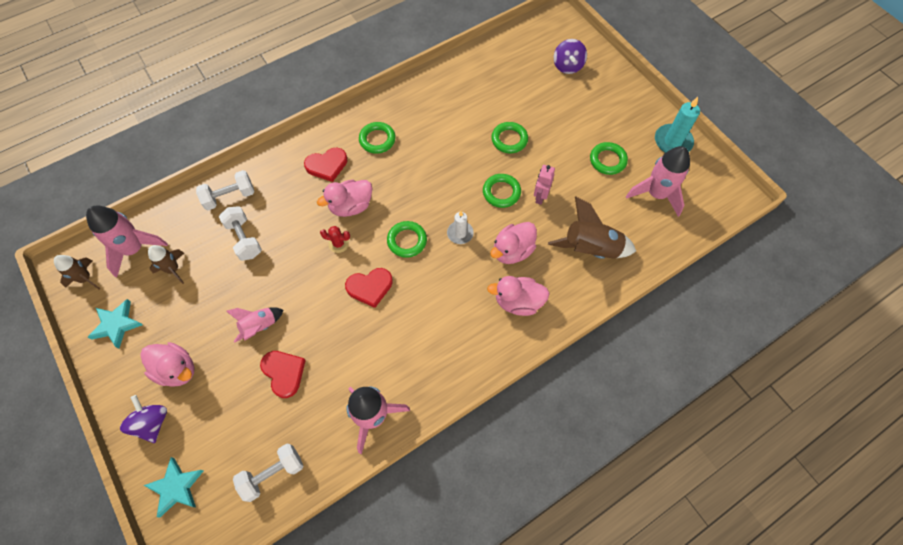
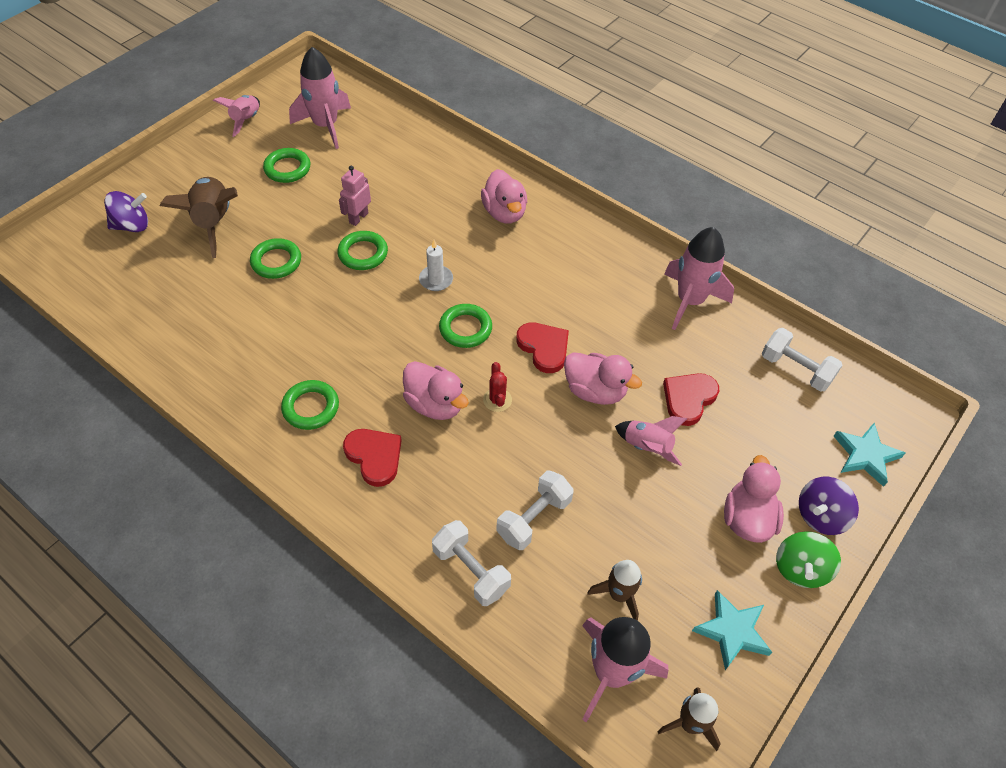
camera: 110 degrees left, 10 degrees down
pink duck [490,222,537,264] -> pink duck moved to [564,352,642,405]
pink robot [534,165,555,205] -> pink robot turned 120 degrees clockwise [339,166,371,226]
brown rocket [548,197,636,259] -> brown rocket moved to [160,177,238,258]
turquoise candle [655,97,700,153] -> pink rocket [213,95,260,137]
none -> green spinning top [776,531,841,588]

